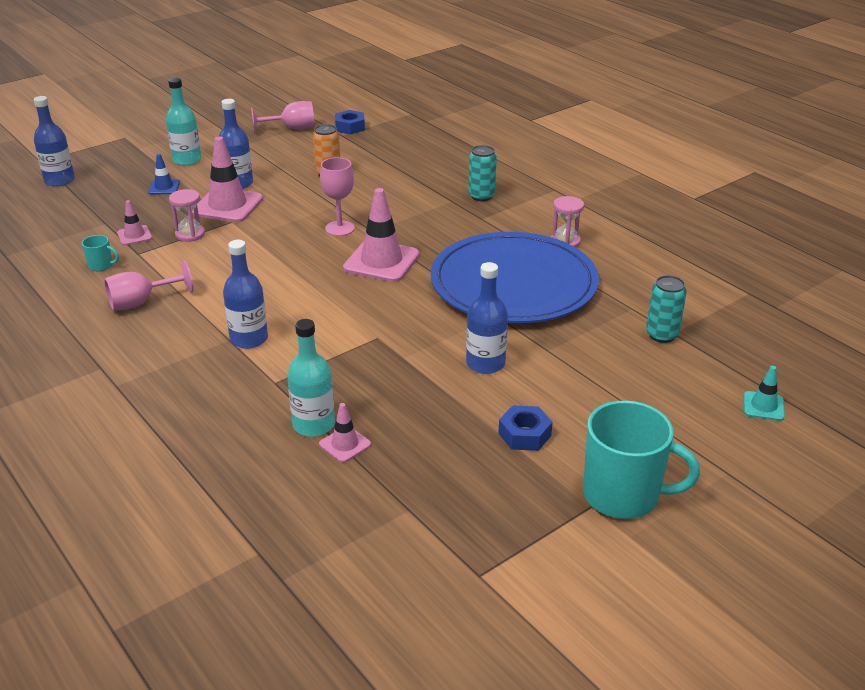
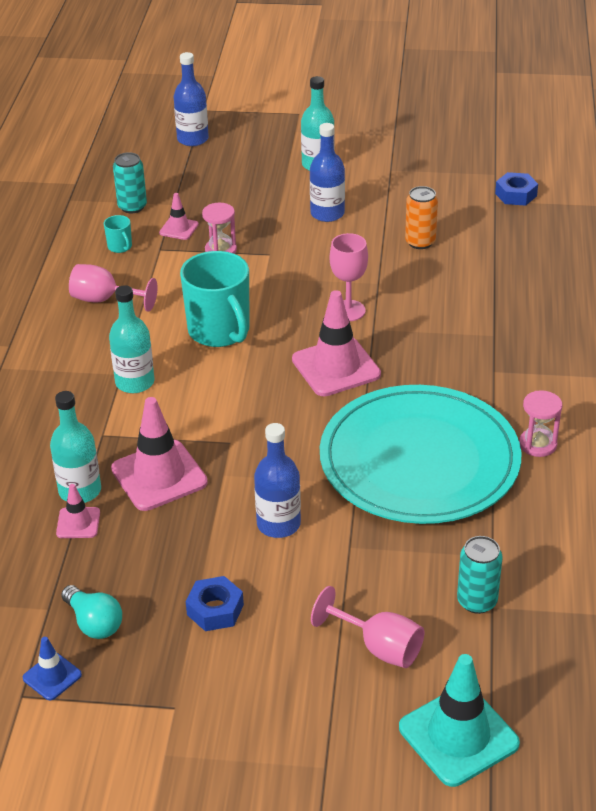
camera: 45 degrees right, 5 degrees up
blue traffic cone [148,154,180,195] -> blue traffic cone moved to [23,637,82,700]
pink traffic cone [192,136,263,222] -> pink traffic cone moved to [111,397,208,511]
blue bottle [223,240,268,349] -> turquoise bottle [109,285,154,393]
pink goblet [251,101,315,133] -> pink goblet moved to [311,586,424,668]
blue plate [431,232,599,323] -> turquoise plate [320,385,522,524]
turquoise can [468,145,497,201] -> turquoise can moved to [113,152,147,214]
turquoise mug [583,401,700,519] -> turquoise mug moved to [180,251,250,347]
turquoise traffic cone [744,366,785,421] -> turquoise traffic cone [399,654,520,787], size x1.97
none -> turquoise light bulb [61,585,122,639]

